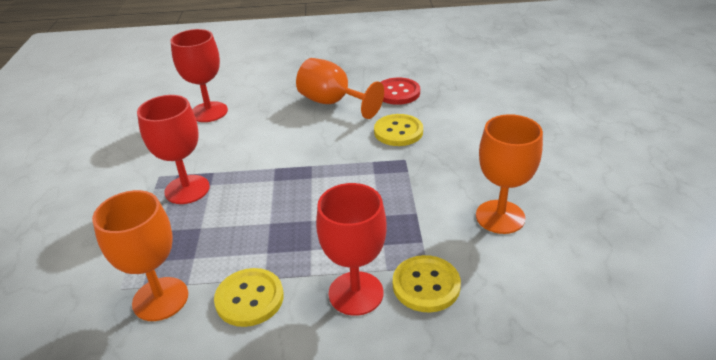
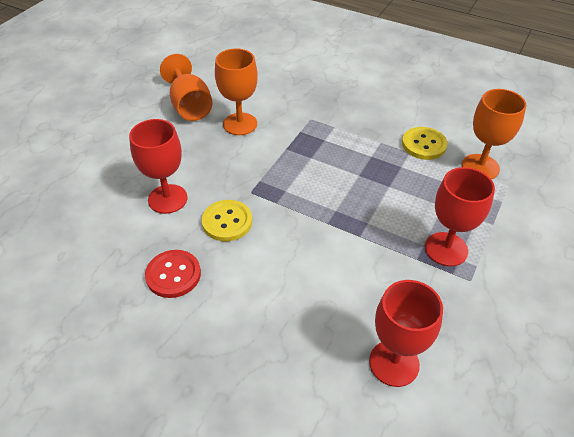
camera: 150 degrees left, 10 degrees up
orange goblet [296,58,384,119] -> orange goblet moved to [160,54,213,121]
red goblet [316,183,387,316] -> red goblet moved to [129,119,188,214]
yellow button [393,255,461,312] -> none

